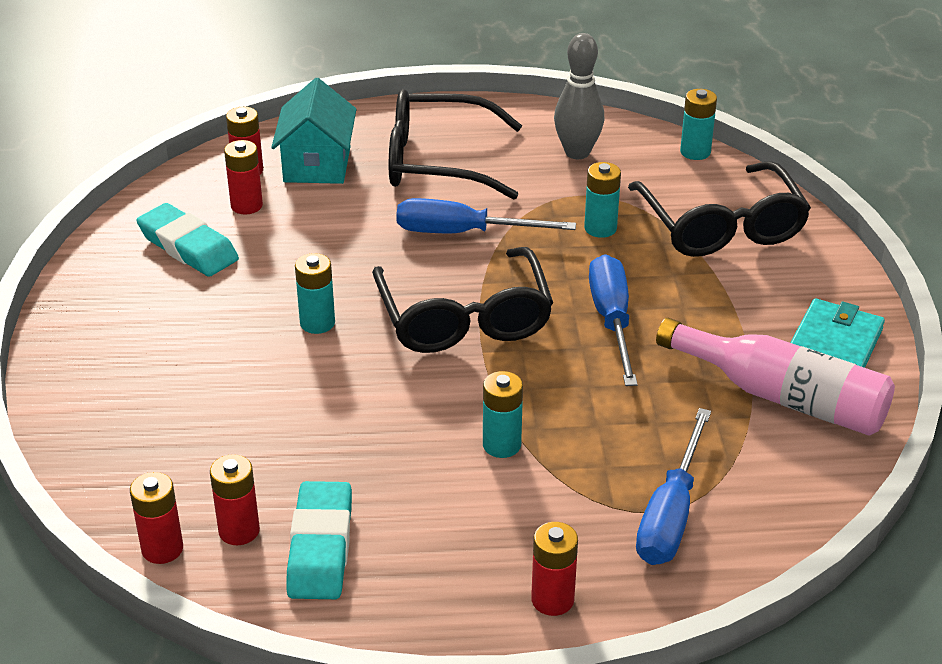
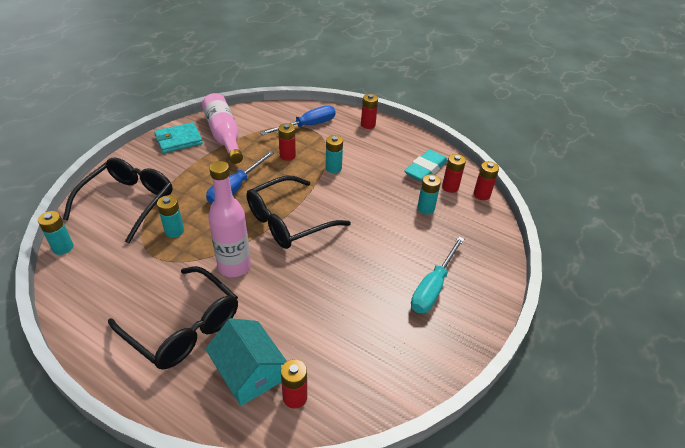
camera: 145 degrees left, 5 degrees up
turquoise eraser [136,203,239,277] -> none
red battery [224,140,263,215] -> red battery moved to [278,123,296,161]
turquoise house [271,78,356,184] -> turquoise house turned 75 degrees counterclockwise [205,318,287,406]
turquoise battery [295,253,335,334] -> turquoise battery moved to [417,174,441,214]
black glasses [372,247,553,353] -> black glasses turned 150 degrees counterclockwise [247,176,351,249]
blue screwdriver [396,198,576,233] -> pink bottle [208,161,251,277]
grey bowling pin [554,33,604,159] -> none
none -> turquoise screwdriver [411,237,464,313]

